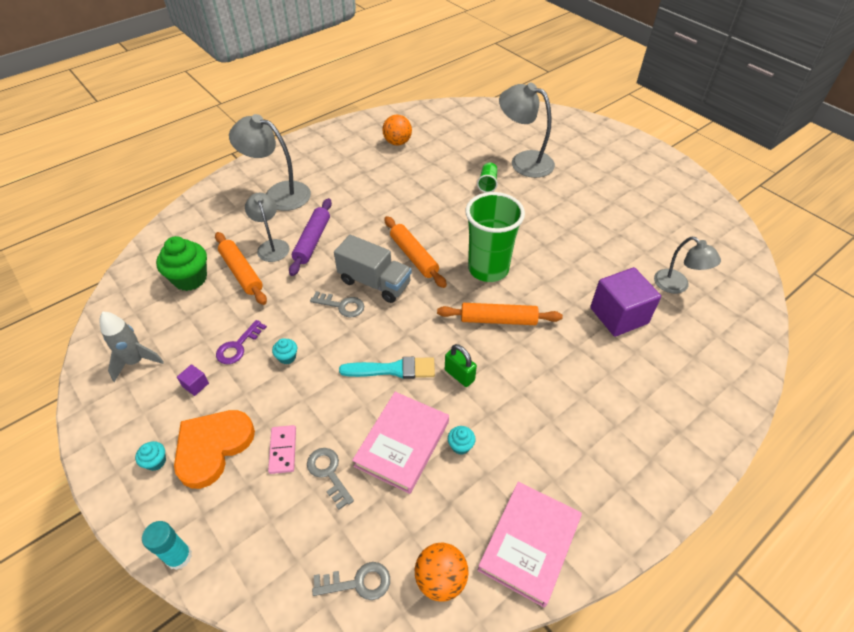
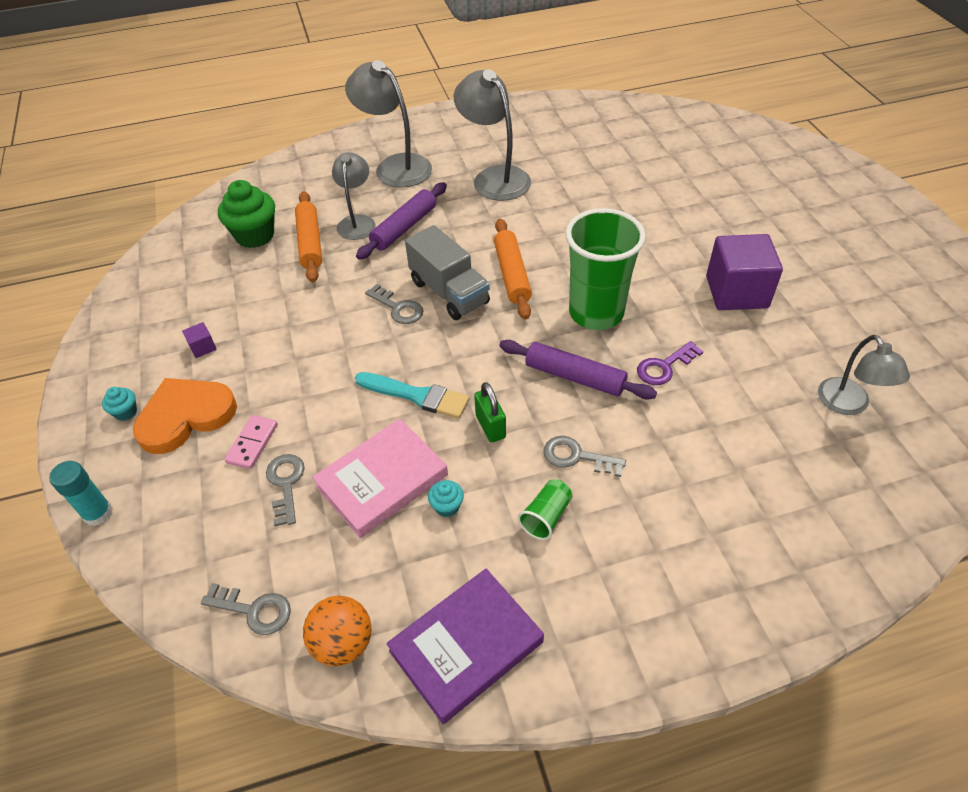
camera: 25 degrees right, 0 degrees up
grey rocket [100,311,164,382] -> none
purple key [216,320,267,364] -> purple key moved to [637,341,703,385]
turquoise cupcake [272,338,297,364] -> none
orange ball [382,115,412,146] -> none
orange rolling pin [437,303,563,325] -> purple rolling pin [499,340,657,400]
green cup [477,163,498,193] -> green cup moved to [518,479,573,540]
pink book [478,482,582,607] -> purple book [386,569,544,724]
grey lamp [499,83,555,178] -> grey lamp moved to [454,69,531,201]
purple cube [590,267,661,337] -> purple cube moved to [706,234,783,310]
none -> grey key [544,436,626,477]

